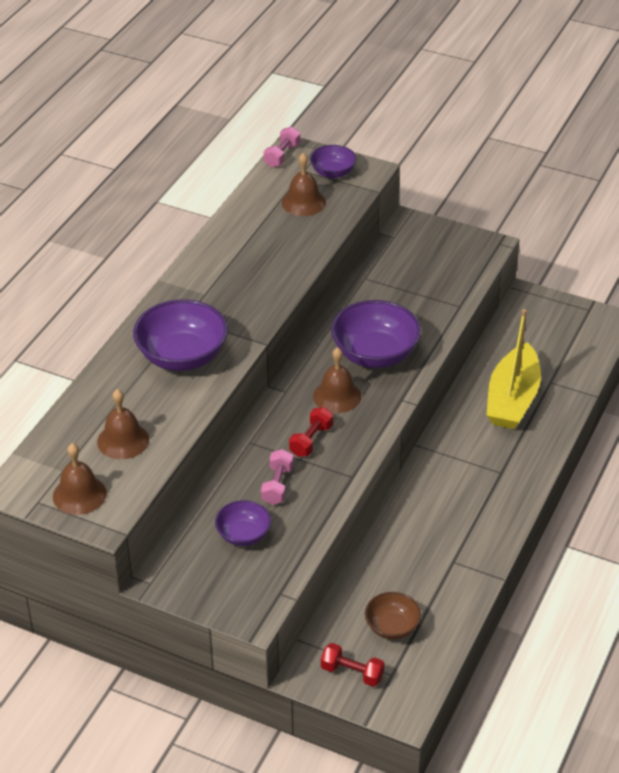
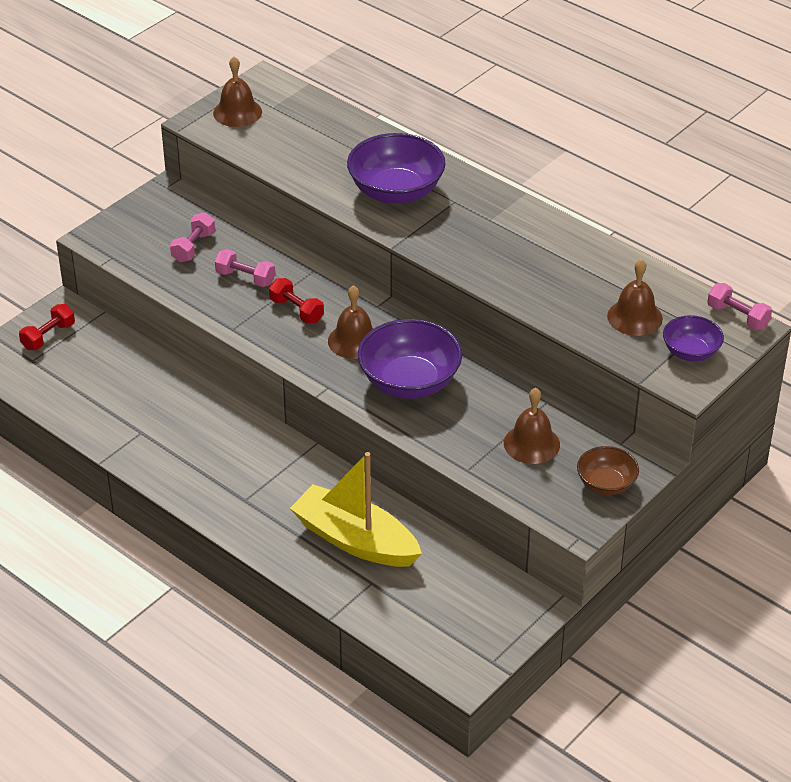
camera: 105 degrees right, 0 degrees up
brown bell [97,389,149,459] -> brown bell moved to [504,388,560,464]
purple bowl [215,500,271,546] -> pink dumbbell [170,212,215,262]
brown bowl [365,592,422,640] -> brown bowl moved to [577,446,639,495]

